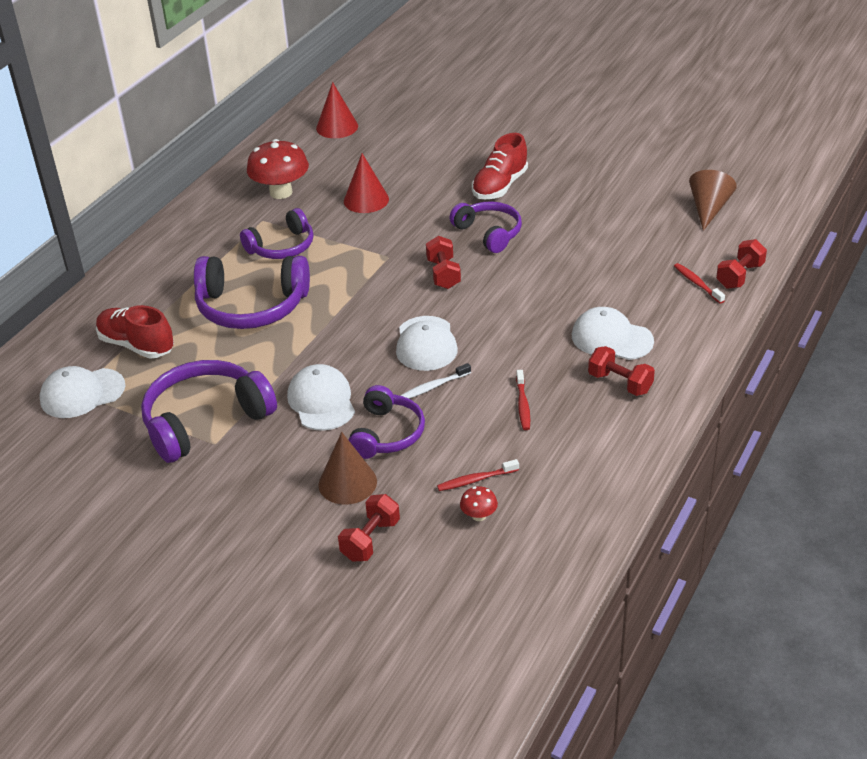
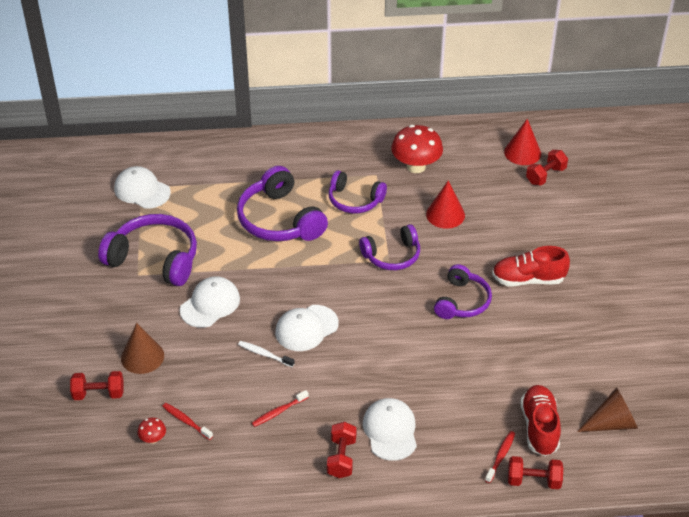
camera: 55 degrees right, 5 degrees up
red shoe [96,305,174,359] -> red shoe moved to [520,385,561,456]
purple headphones [348,385,425,459] -> purple headphones moved to [359,224,420,270]
red dumbbell [426,236,461,289] -> red dumbbell moved to [526,150,568,185]

